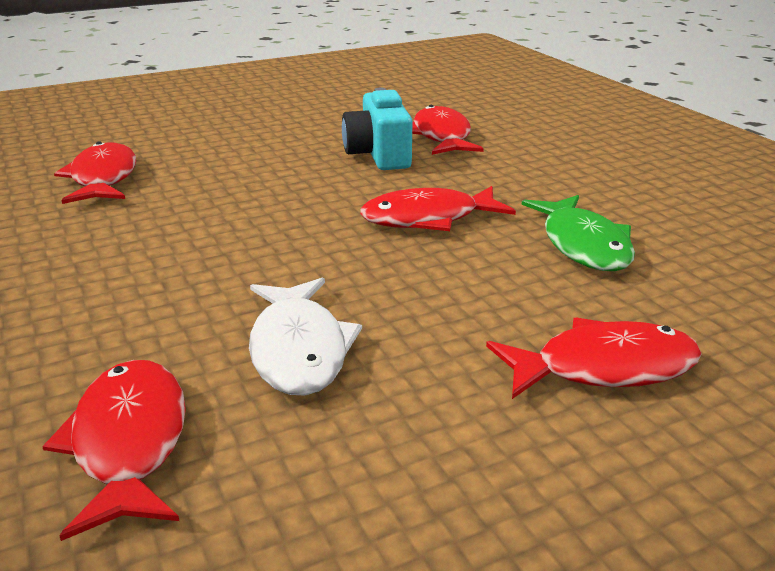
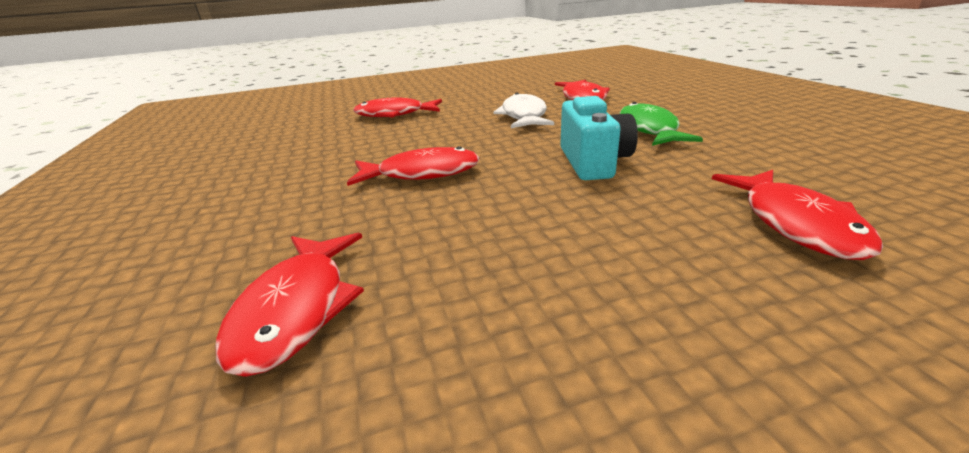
camera: 170 degrees left, 0 degrees up
turquoise camera [342,88,413,170] -> turquoise camera moved to [560,96,638,180]
green fish [522,195,635,271] -> green fish moved to [620,102,703,146]

